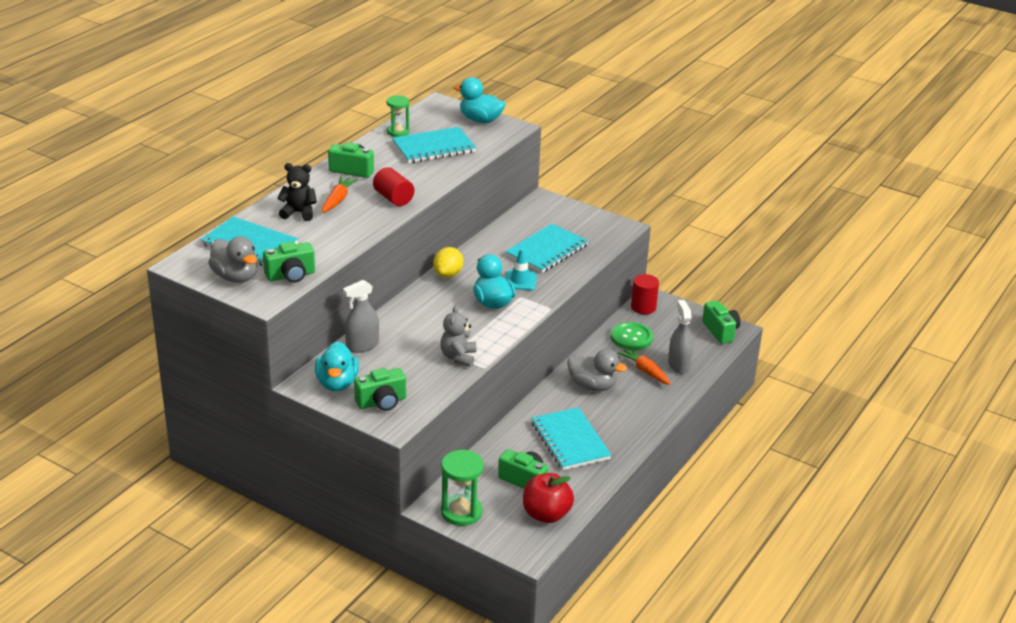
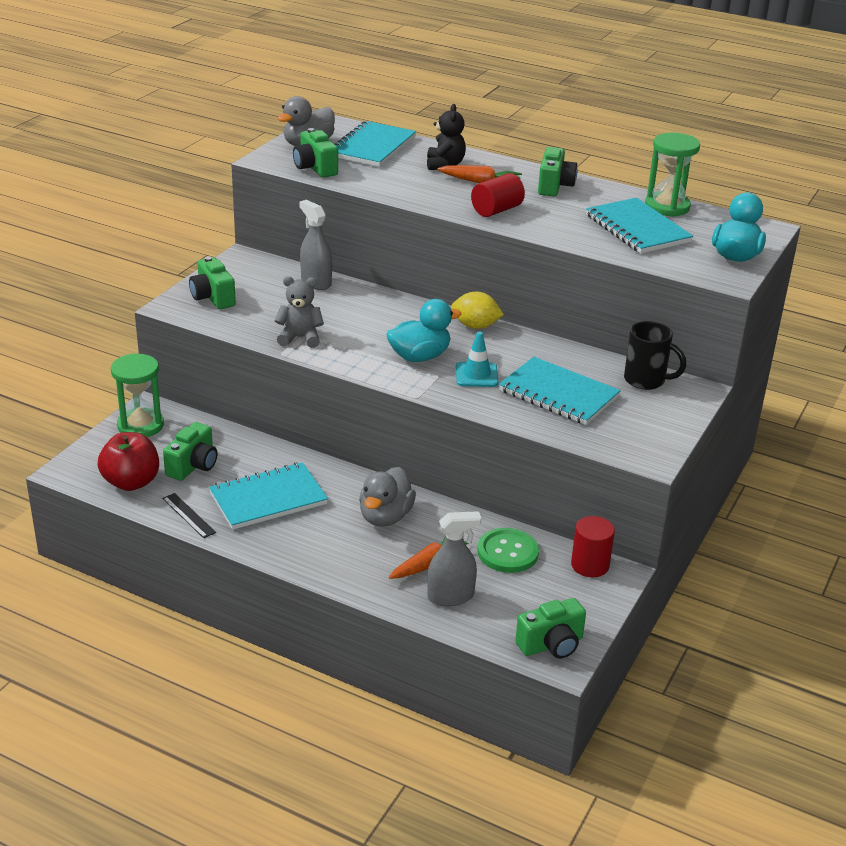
camera: 85 degrees right, 0 degrees up
turquoise duck [315,341,359,391] -> none
green hourglass [386,95,410,137] -> green hourglass [645,133,700,217], size x1.53
none -> black ruler [162,493,216,538]
none -> black mug [624,321,686,390]

